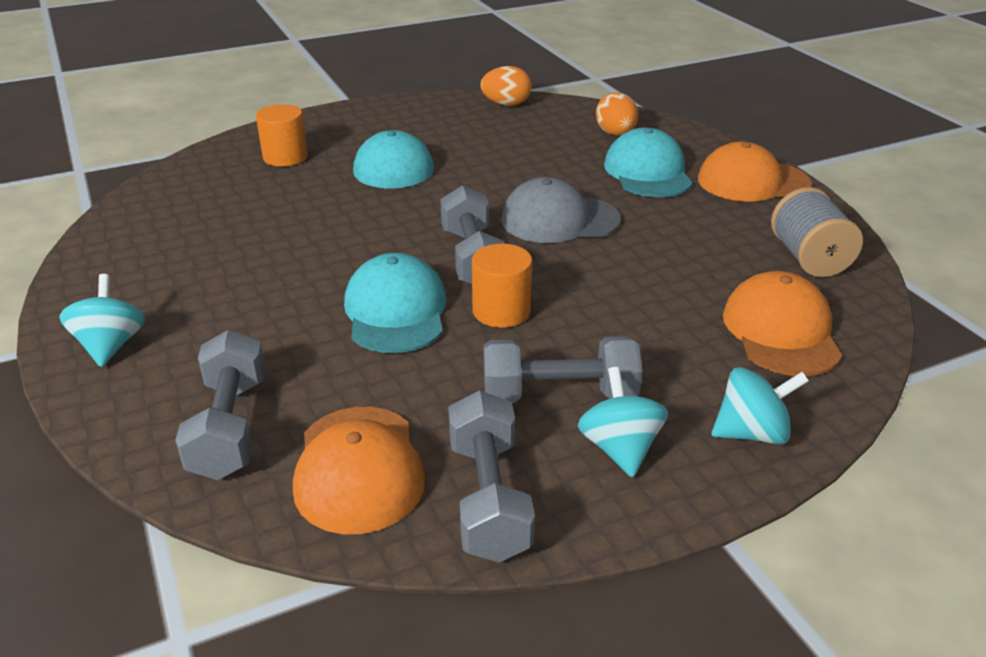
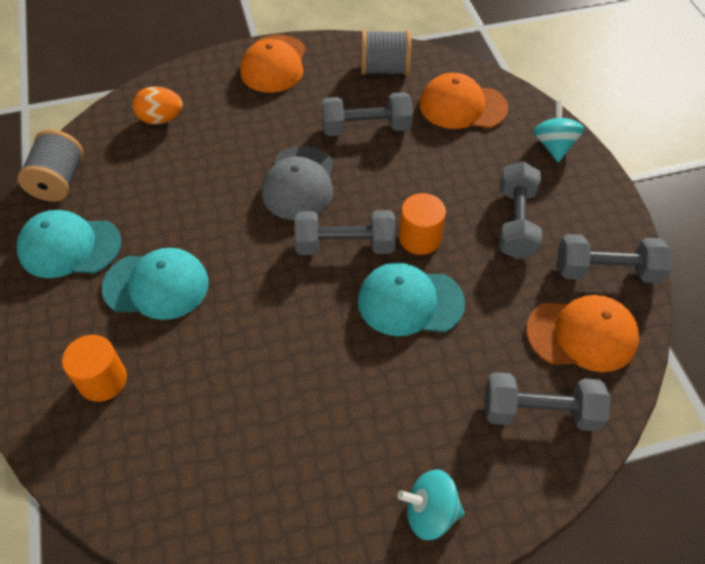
camera: 80 degrees left, 20 degrees up
orange egg [480,66,532,106] -> grey spool [18,129,84,202]
turquoise spinning top [578,367,668,477] -> none
turquoise cap [604,128,692,197] -> turquoise cap moved to [16,210,122,278]
none -> grey dumbbell [322,92,413,136]

